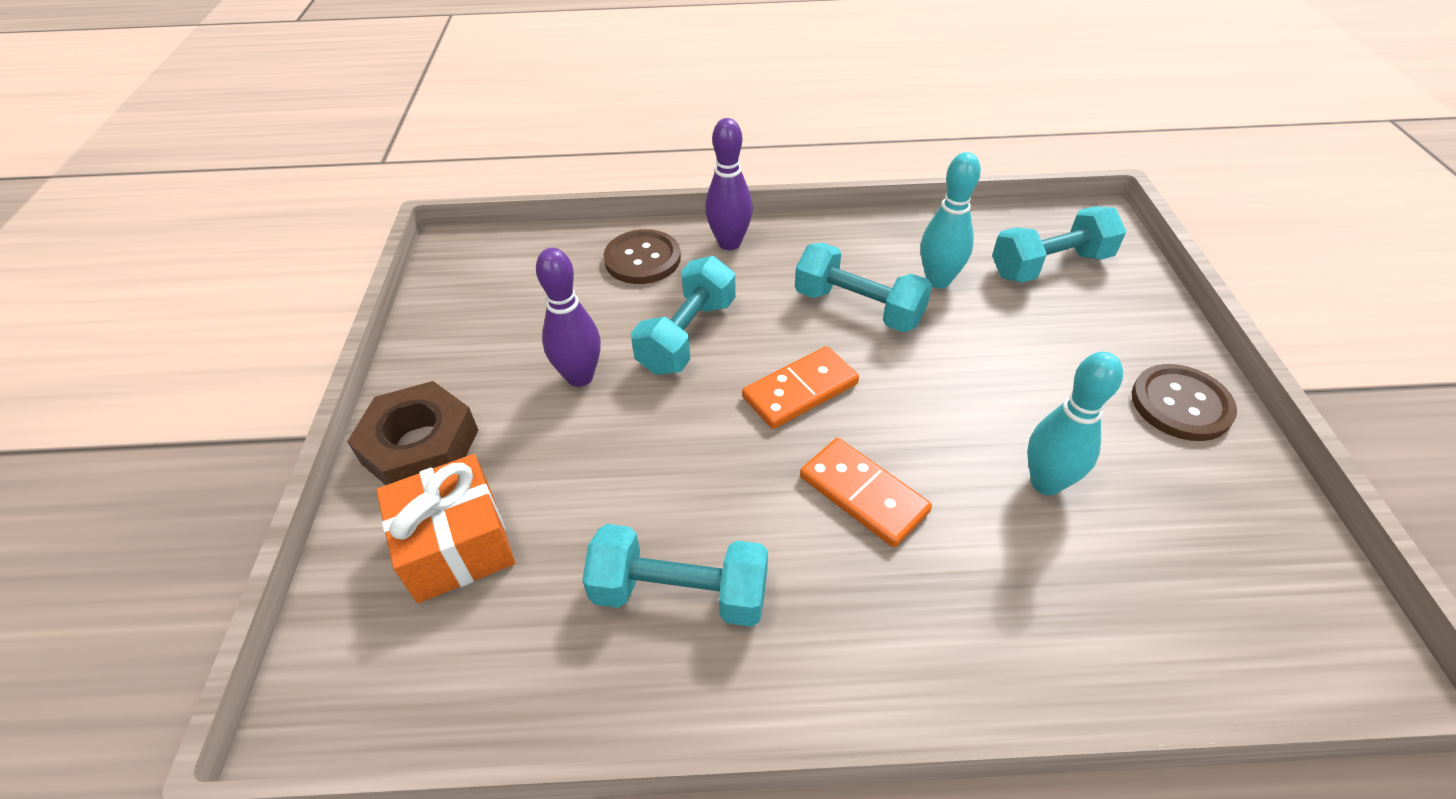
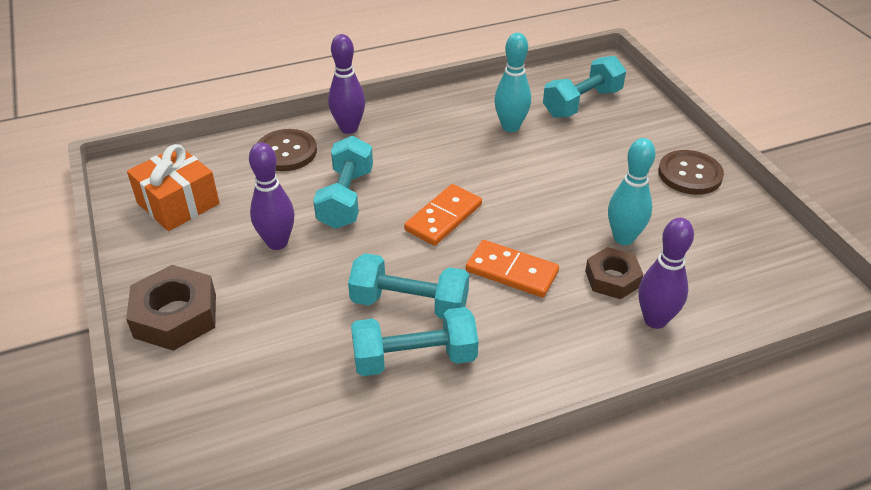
camera: 20 degrees left, 5 degrees down
orange gift [376,454,515,603] -> orange gift moved to [127,144,220,231]
turquoise dumbbell [795,242,932,332] -> turquoise dumbbell moved to [348,253,469,319]
none -> brown nut [585,247,644,299]
none -> purple bowling pin [639,218,694,329]

